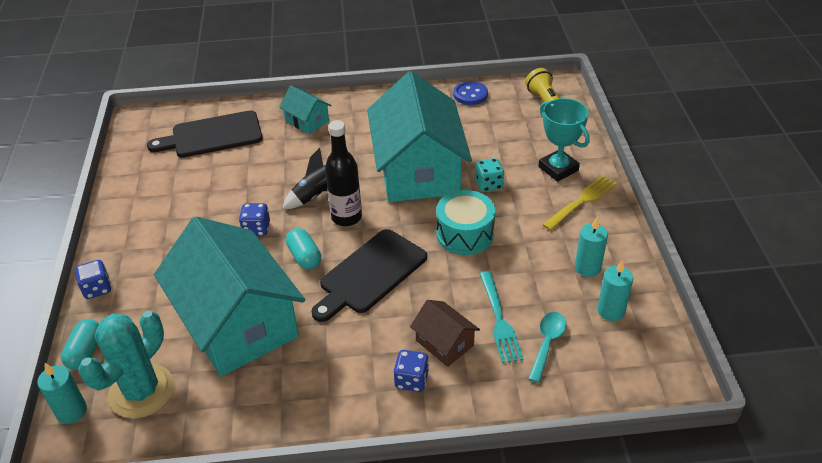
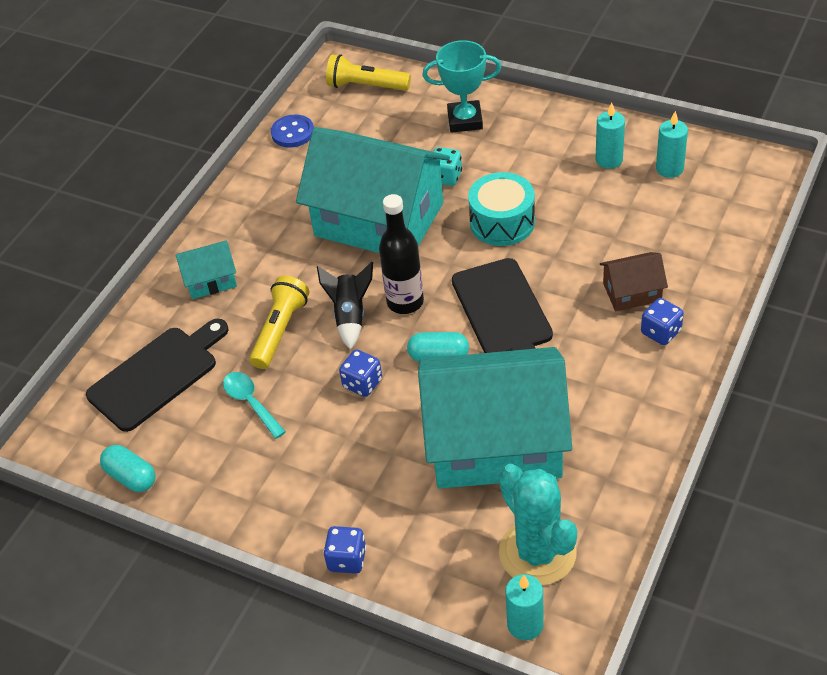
camera: 55 degrees left, 5 degrees up
turquoise capsule [61,319,99,370] -> turquoise capsule moved to [100,445,156,492]
black cutting board [147,110,263,158] -> black cutting board turned 150 degrees counterclockwise [86,319,228,432]
turquoise fork [480,271,523,363] -> none
turquoise spoon [528,312,567,383] -> turquoise spoon moved to [223,372,286,439]
yellow fork [542,175,617,230] -> none
none -> yellow flashlight [249,276,310,369]

